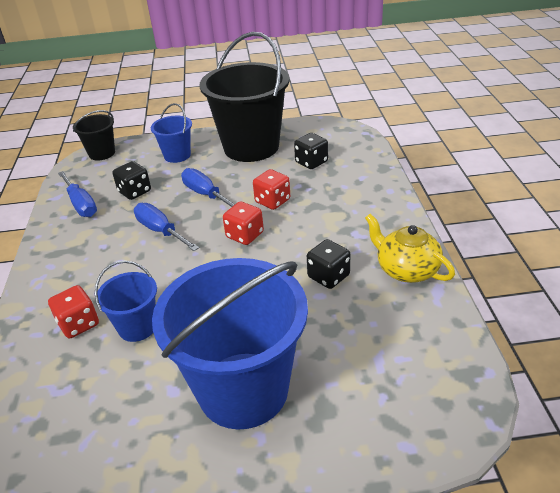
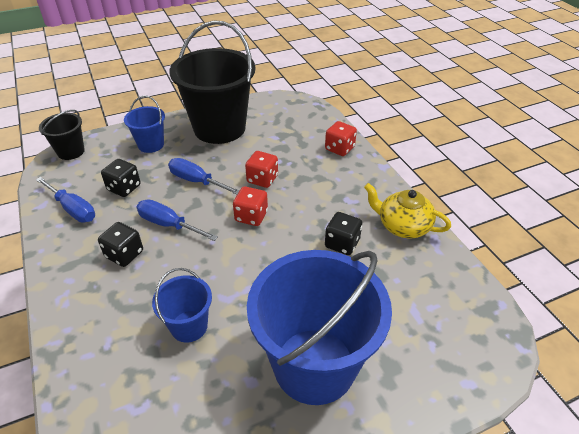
camera: 20 degrees left, 5 degrees up
red dice [48,285,99,338] -> red dice moved to [325,121,357,156]
black dice [294,133,328,169] -> black dice moved to [98,222,143,267]

